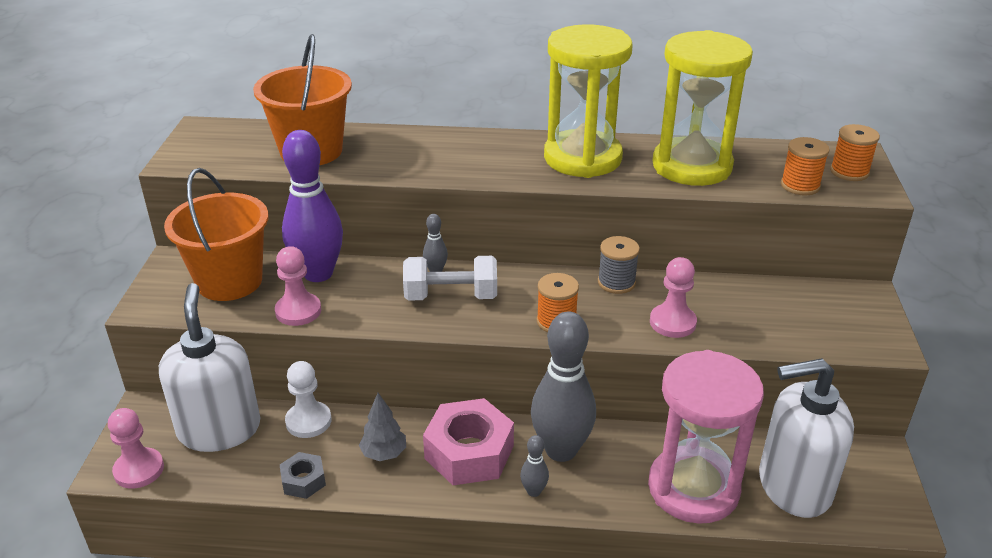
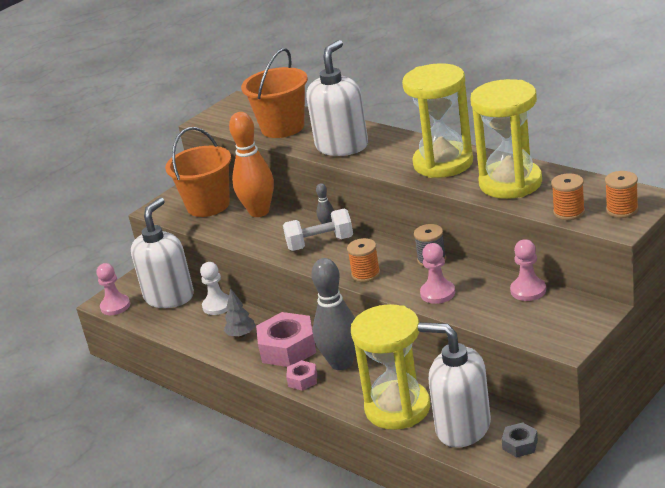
camera: 40 degrees right, 5 degrees down
pink pawn [275,246,321,326] -> pink pawn moved to [510,239,546,301]
grey nut [280,452,326,499] -> grey nut moved to [501,423,538,457]
purple bowling pin [282,130,343,282] -> orange bowling pin [229,112,274,217]
white dumbbell [403,256,497,301] -> white dumbbell turned 45 degrees counterclockwise [283,208,353,251]
grey bowling pin [520,435,549,497] -> pink nut [286,360,317,391]
pink hourglass [648,350,764,524] -> yellow hourglass [351,304,430,430]
none -> white soap dispenser [307,40,368,156]

